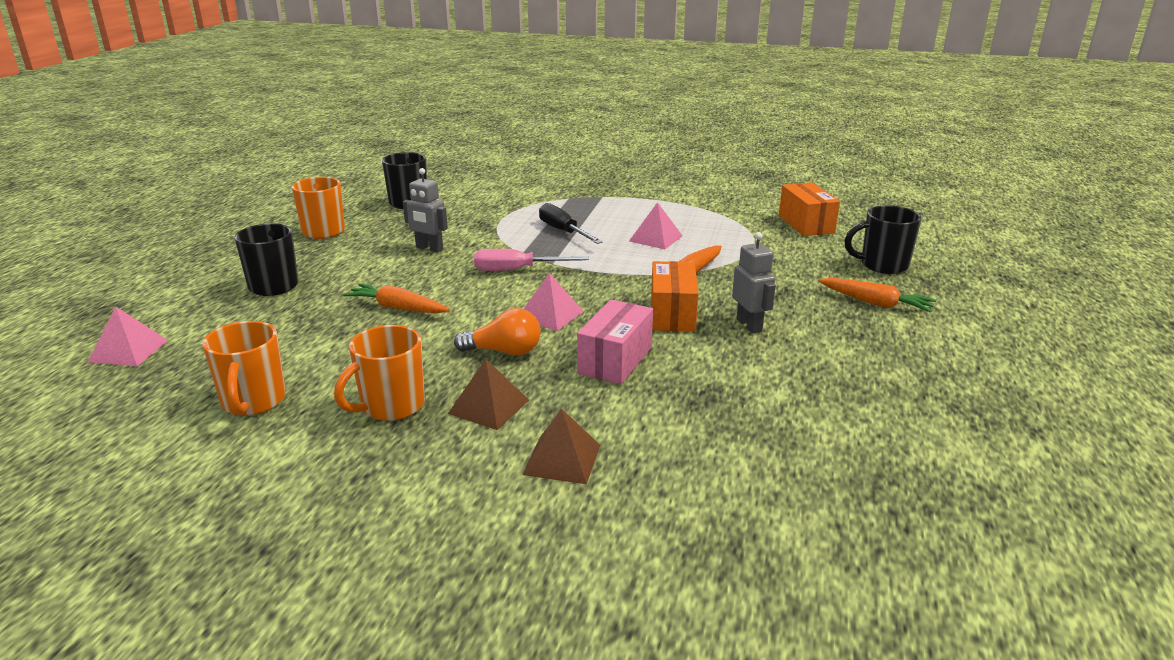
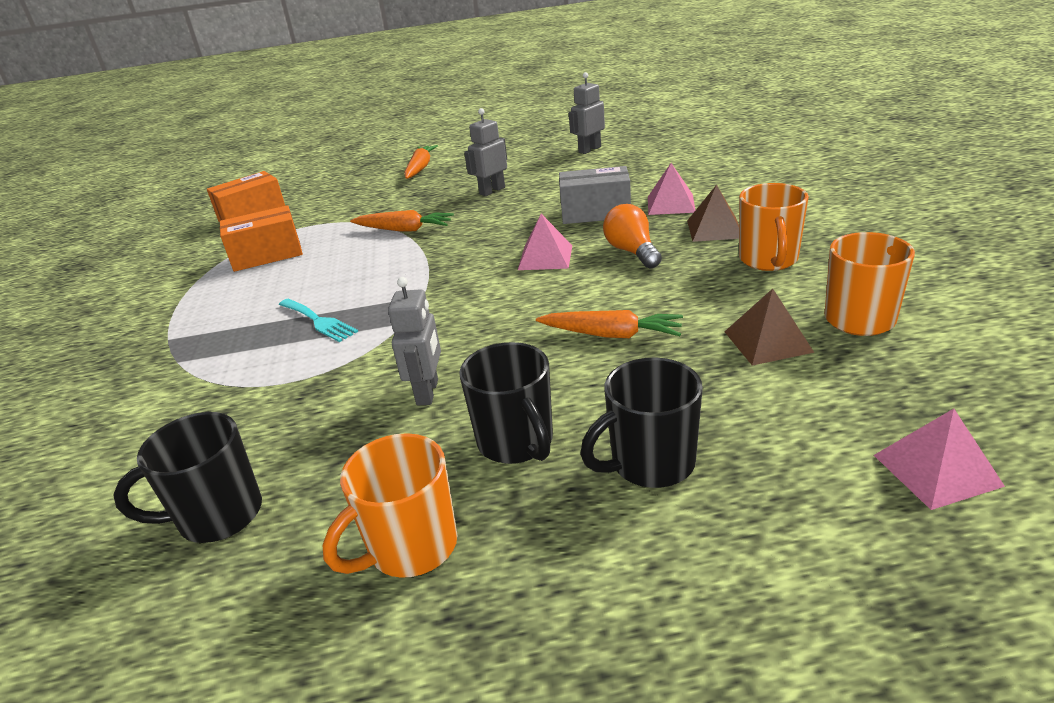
camera: 110 degrees left, 5 degrees up
orange mug [334,325,425,421] -> orange mug turned 75 degrees clockwise [739,183,809,271]
orange carrot [343,284,450,313] -> orange carrot turned 75 degrees counterclockwise [536,310,683,338]
pink screwdriver [474,249,589,271] -> none
brown pyramid [522,408,600,484] -> brown pyramid moved to [725,289,814,366]
black screwdriver [539,203,603,244] -> turquoise fork [279,298,358,342]
pink box [577,299,653,384] -> grey box [559,166,631,224]
pink pyramid [629,202,683,249] -> pink pyramid moved to [648,163,695,215]
orange box [651,261,699,332] -> orange box moved to [220,205,303,272]
black mug [844,205,922,274] -> black mug moved to [459,342,553,464]
none -> grey robot [569,72,605,154]

